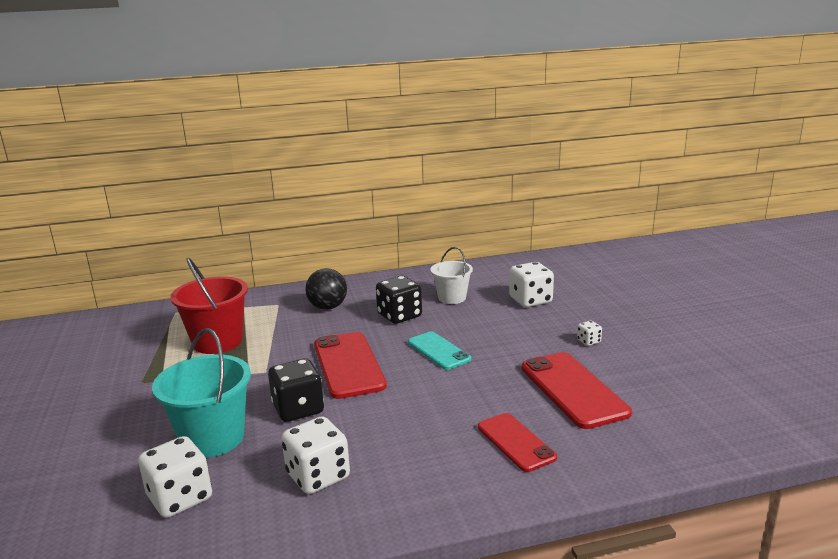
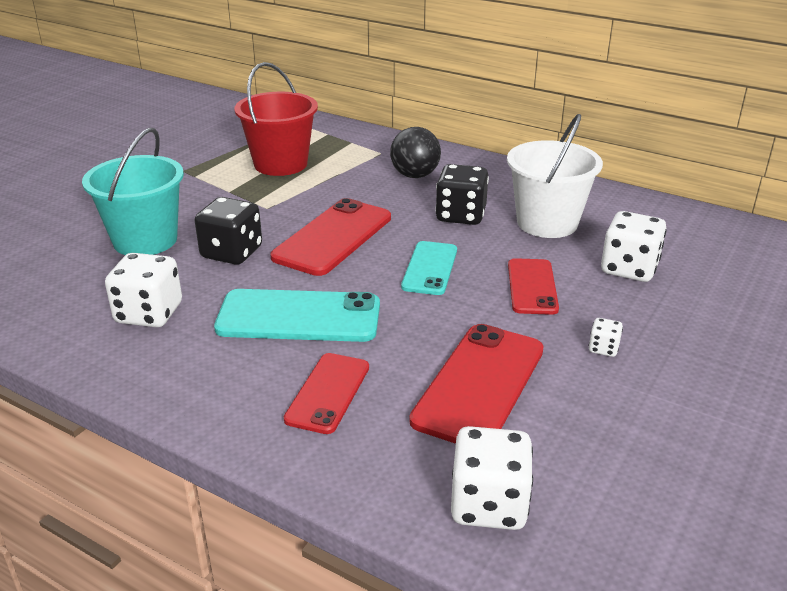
camera: 45 degrees right, 10 degrees up
white dice [138,436,212,518] -> white dice moved to [451,426,533,530]
white bucket [430,247,473,304] -> white bucket [507,114,603,238], size x1.58
none -> turquoise phone [214,289,380,342]
none -> red phone [508,258,559,315]

